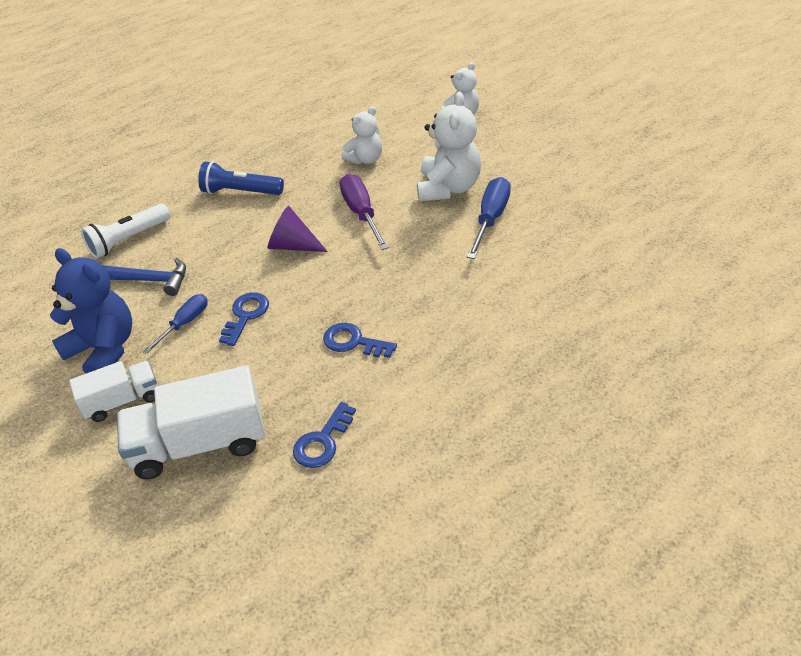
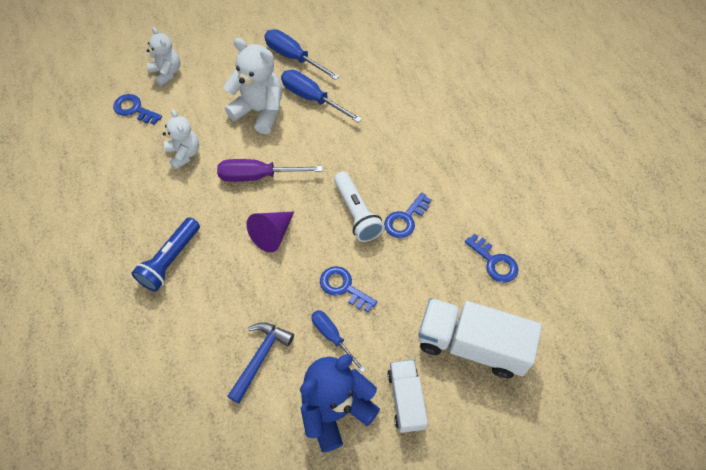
camera: 75 degrees left, 15 degrees up
white flashlight [81,204,170,258] -> white flashlight moved to [334,171,384,242]
white truck [117,366,265,480] -> white truck turned 105 degrees clockwise [418,298,542,378]
none -> blue key [113,94,162,125]
none -> blue screwdriver [265,29,340,80]

